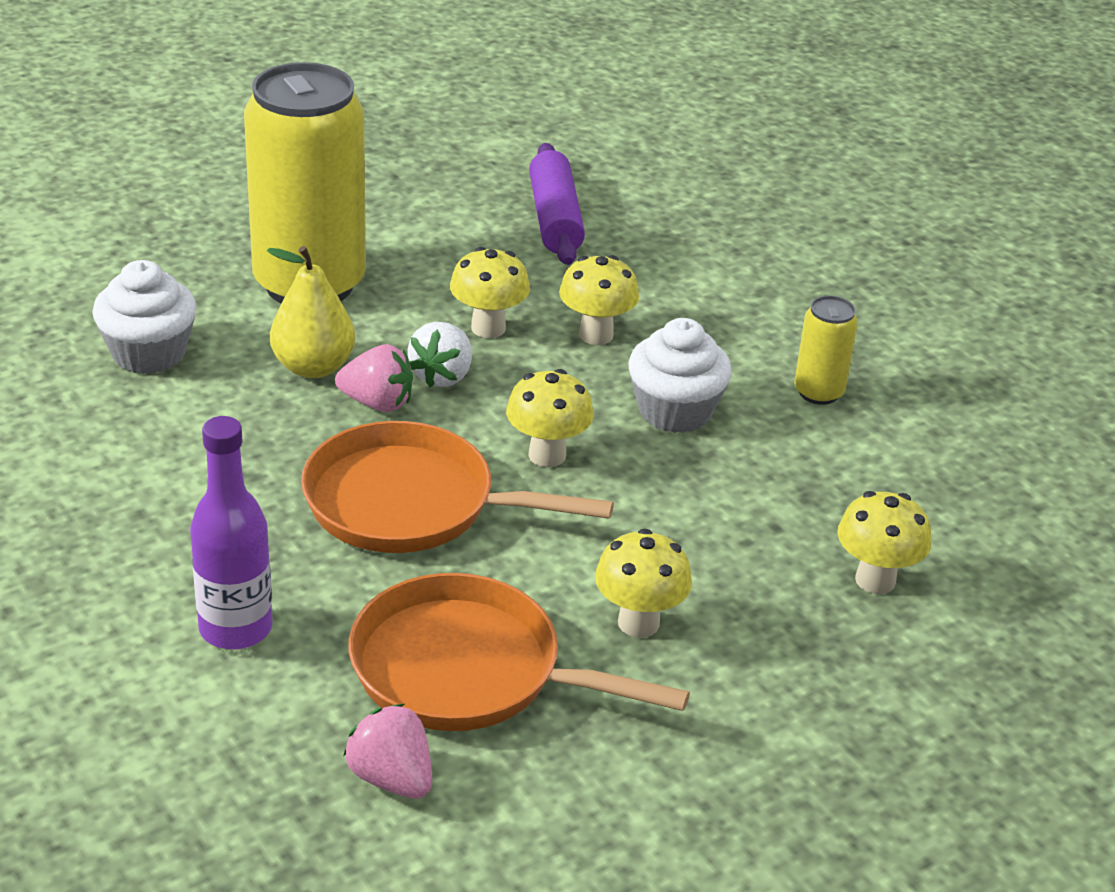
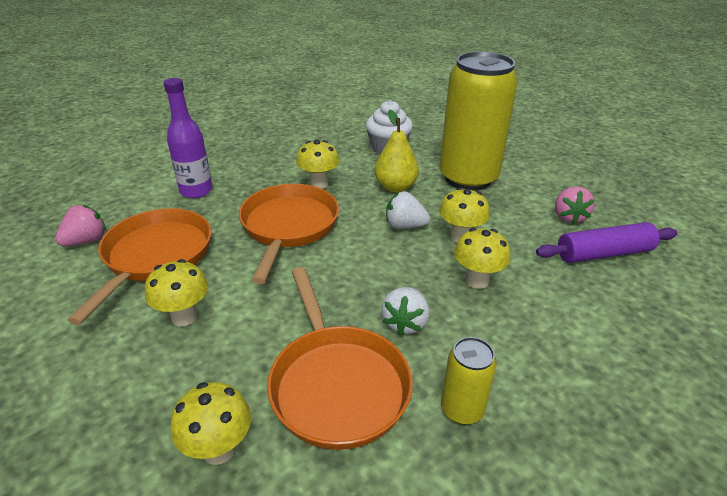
camera: 85 degrees right, 0 degrees up
pink strawberry [335,344,413,412] -> pink strawberry moved to [555,186,595,224]
yellow mushroom [506,369,594,467] -> yellow mushroom moved to [296,140,340,189]
white cupcake [628,318,732,433] -> white strawberry [381,287,429,336]
none -> orange pan [267,267,413,450]

